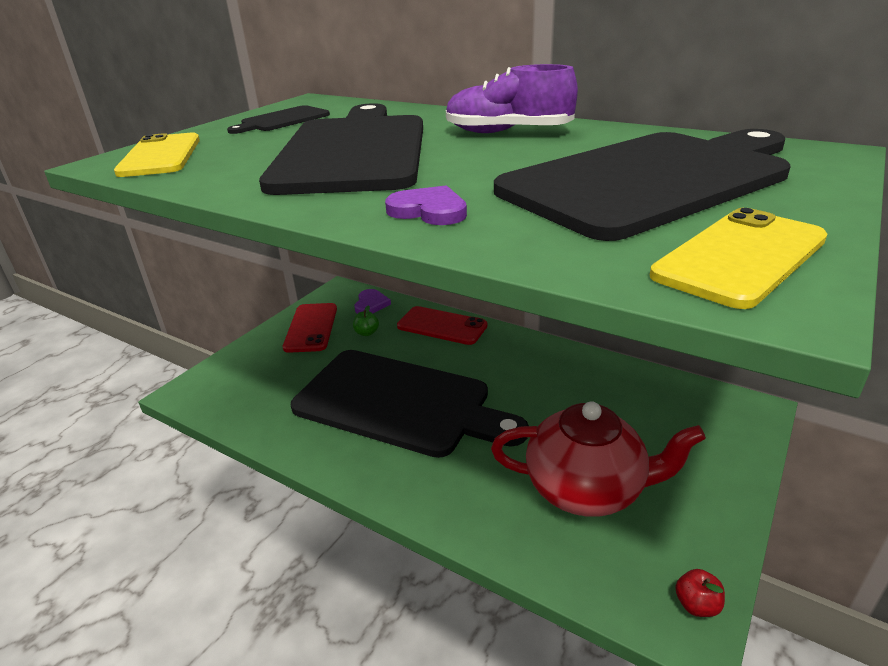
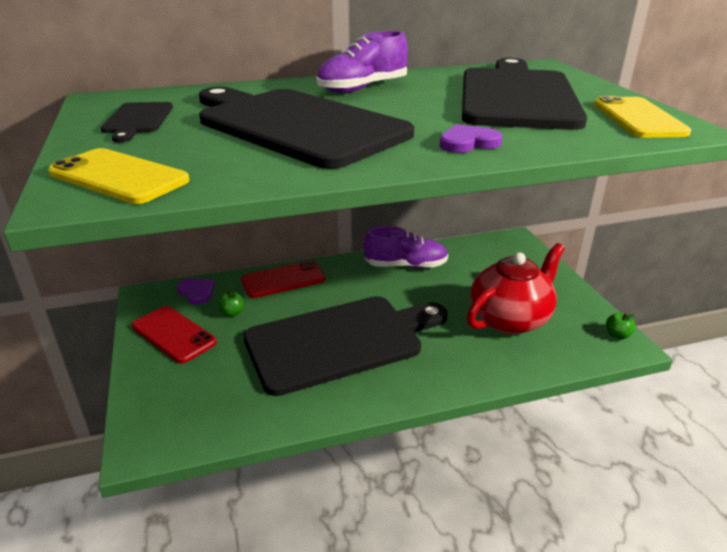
camera: 50 degrees left, 0 degrees up
red apple [675,569,725,617] -> green apple [606,313,637,340]
none -> purple shoe [364,226,448,269]

